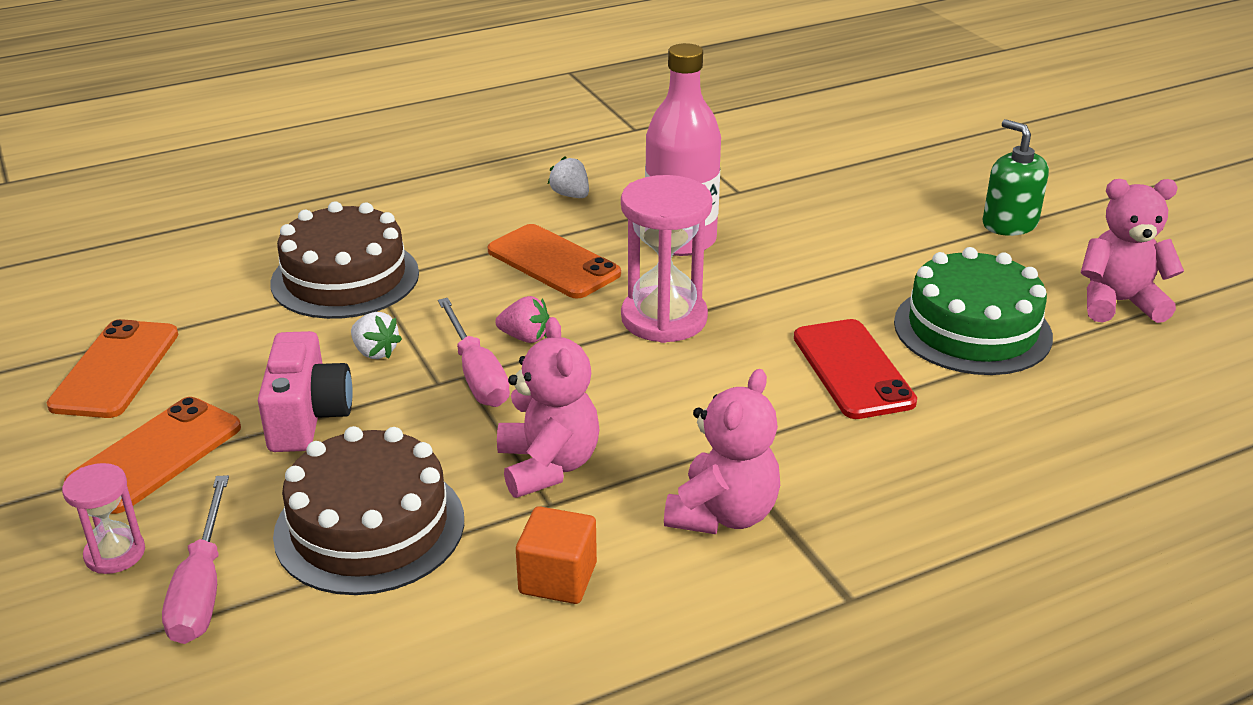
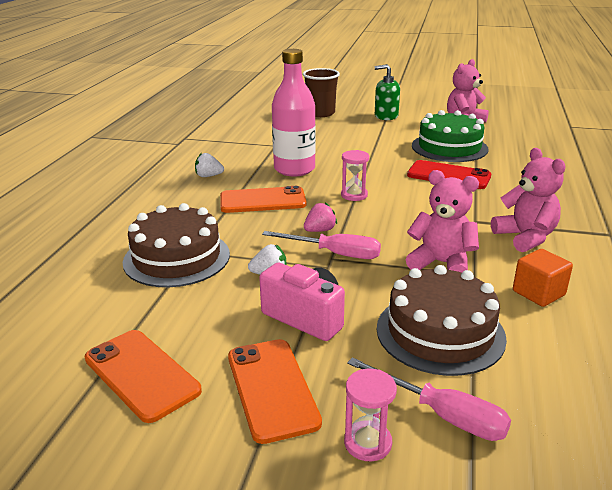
camera: 50 degrees left, 5 degrees down
pink hourglass [621,175,712,343] -> pink hourglass [341,150,369,201], size x0.54
none -> brown cup [303,68,340,117]

